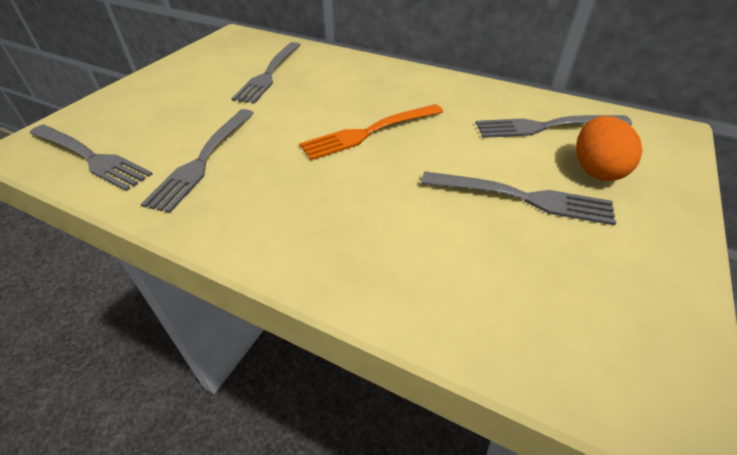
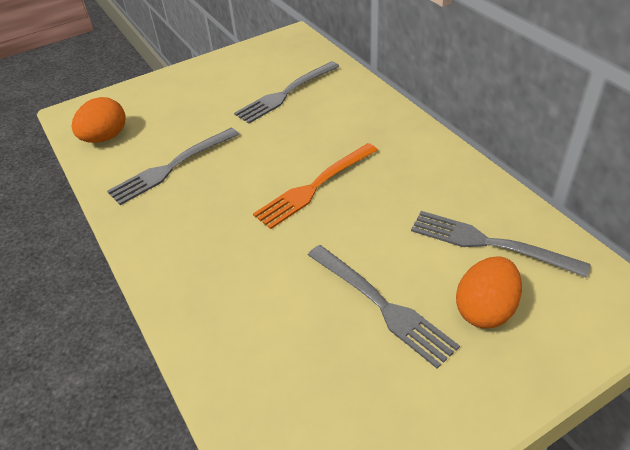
camera: 35 degrees right, 0 degrees up
grey fork [30,125,153,191] -> orange egg [72,97,125,143]
orange fork [299,104,443,160] -> orange fork turned 45 degrees counterclockwise [253,143,378,229]

